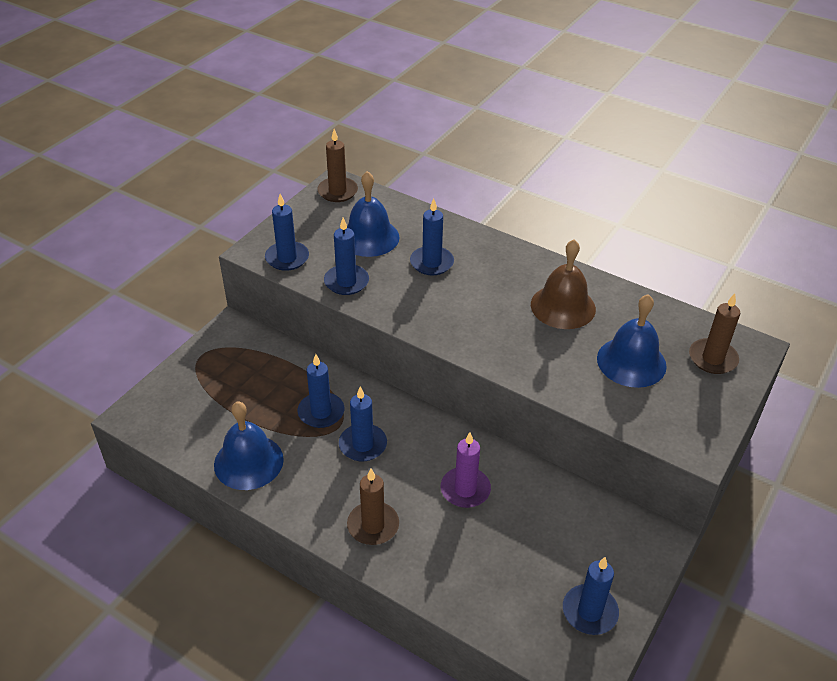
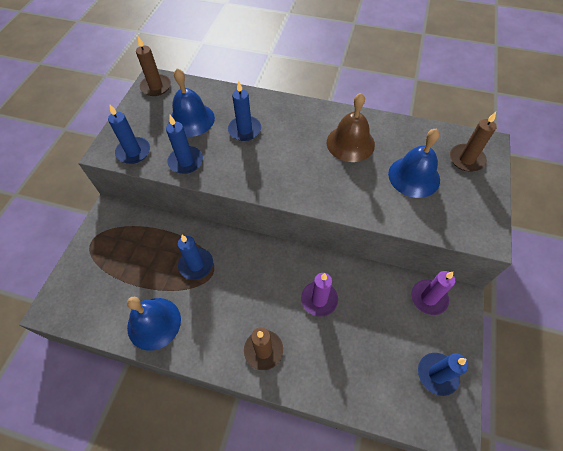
camera: 15 degrees left, 15 degrees up
blue candle [339,387,387,462] -> none
none -> purple candle [411,271,455,315]

